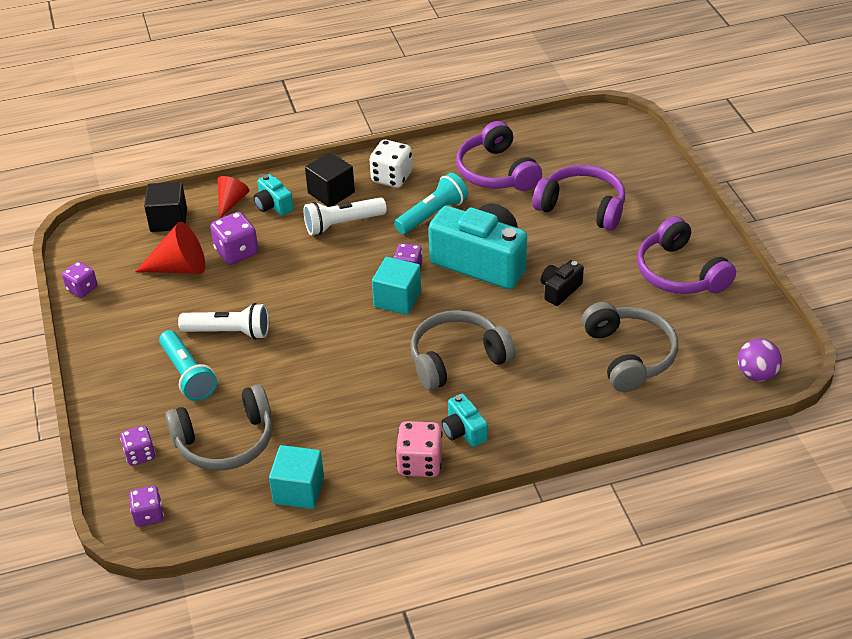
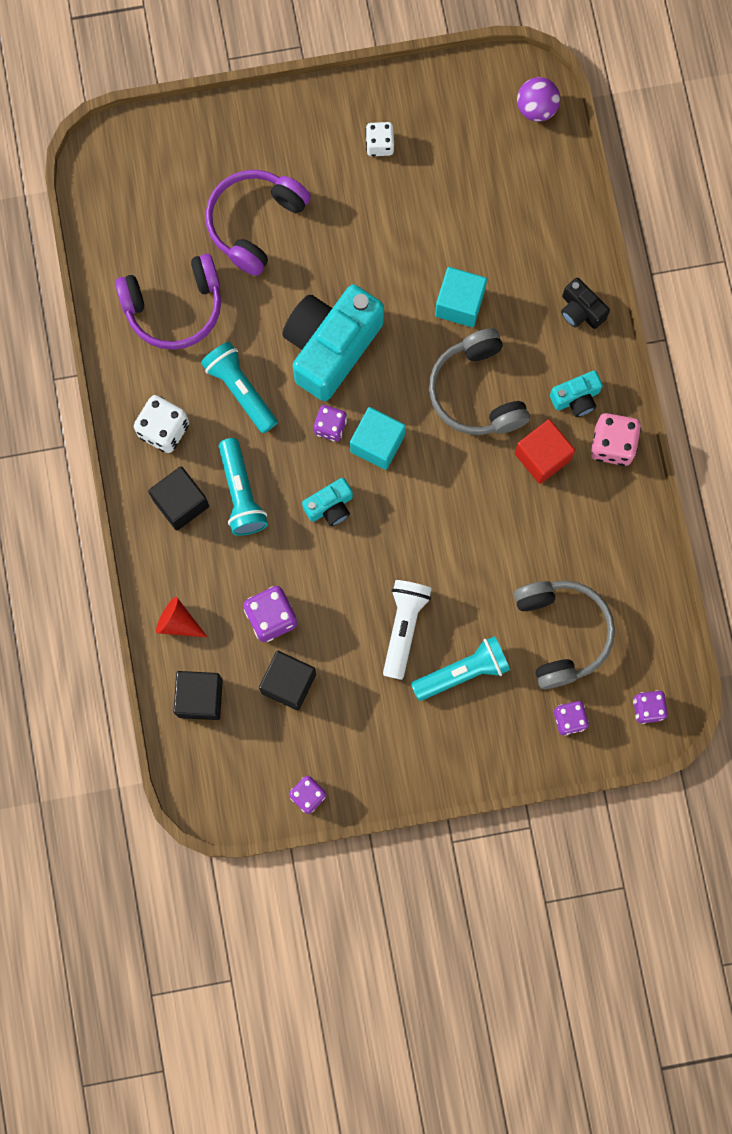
camera: 85 degrees left, 35 degrees up
red cone [135,222,205,274] -> black cube [259,651,316,711]
turquoise camera [254,174,294,216] -> turquoise camera moved to [302,478,353,526]
turquoise cube [269,445,324,509] -> turquoise cube moved to [435,267,487,327]
white flashlight [303,197,387,235] -> turquoise flashlight [219,438,268,536]
black camera [541,260,584,306] -> black camera moved to [561,278,610,329]
grey headphones [582,302,678,392] -> none
purple headphones [637,216,736,294] -> white dice [366,122,394,156]
none -> red cube [514,419,575,484]

